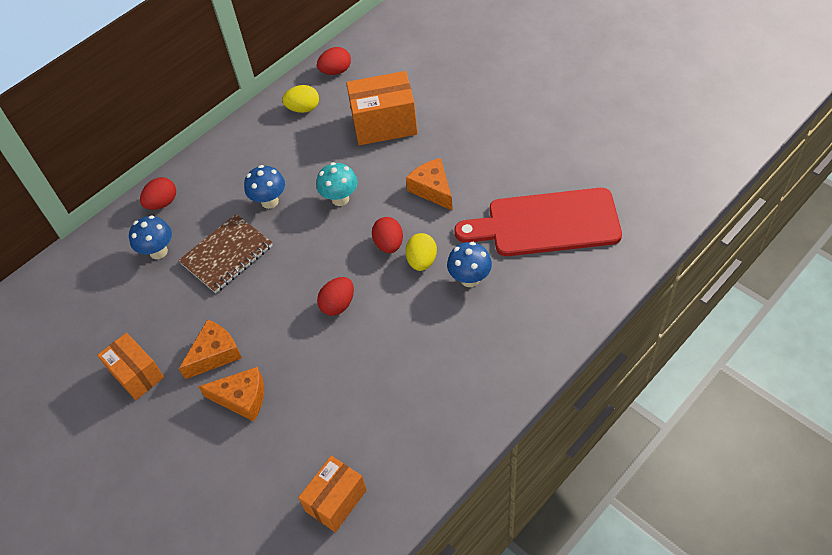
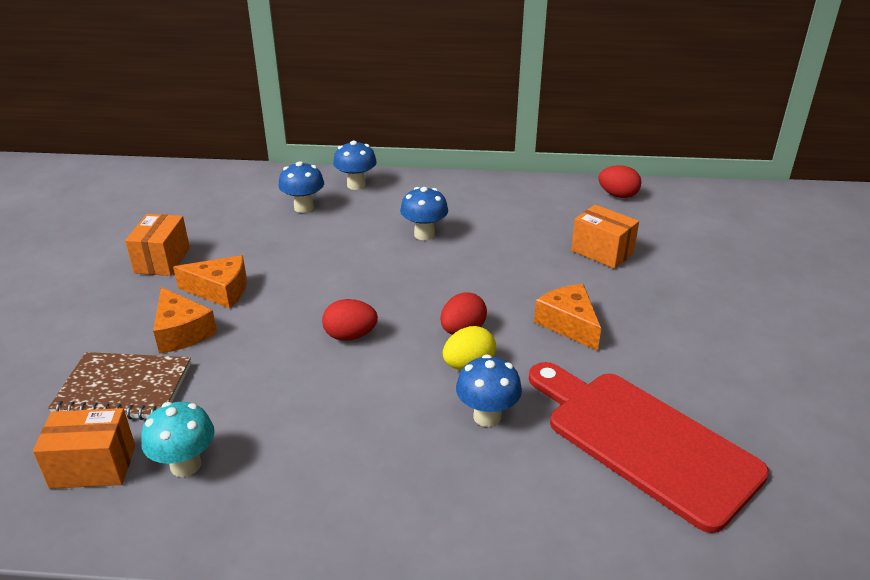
camera: 45 degrees right, 20 degrees down
red egg [140,177,176,210] -> blue mushroom [333,141,377,190]
brown notebook [178,214,273,293] -> brown notebook moved to [48,352,191,420]
yellow egg [282,85,319,113] -> none
turquoise mushroom [316,162,357,206] -> turquoise mushroom moved to [141,402,215,477]
orange box [346,71,418,145] -> orange box [571,204,639,269], size x0.66
orange cheese [406,158,453,211] -> orange cheese turned 45 degrees counterclockwise [534,284,601,351]

